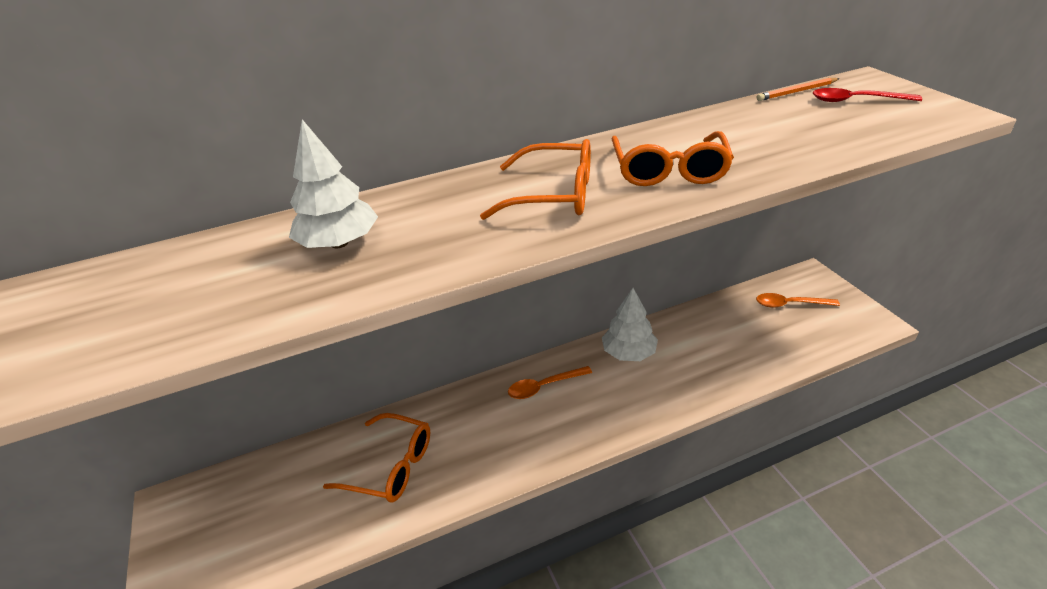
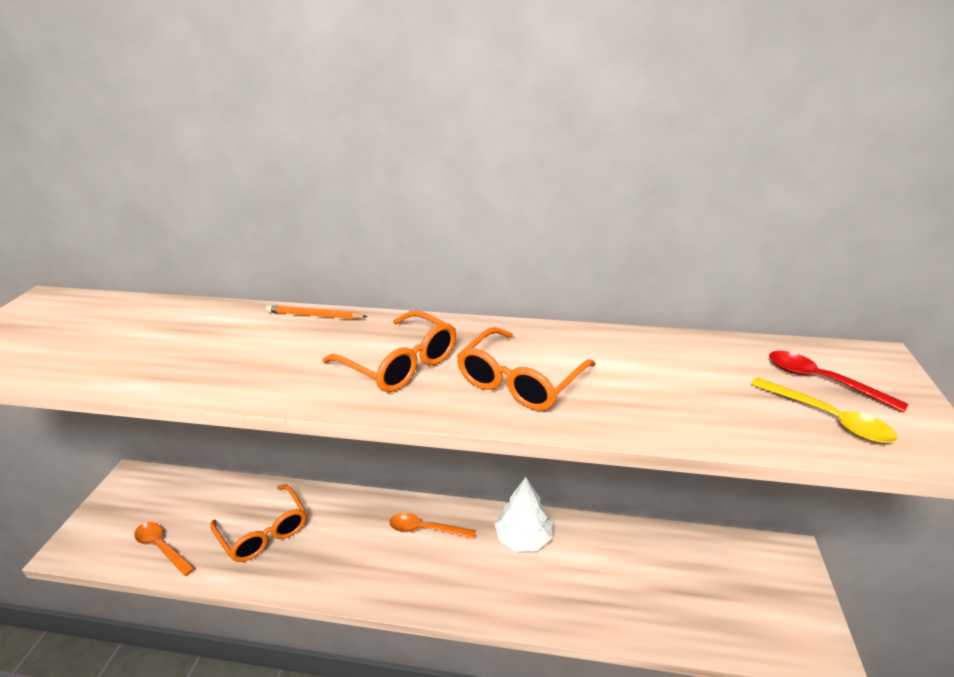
camera: 30 degrees right, 5 degrees down
white tree [289,119,378,249] -> none
orange spoon [756,293,840,308] -> orange spoon moved to [134,522,195,576]
orange pencil [757,78,840,101] -> orange pencil moved to [266,305,368,319]
none -> yellow spoon [751,377,897,443]

